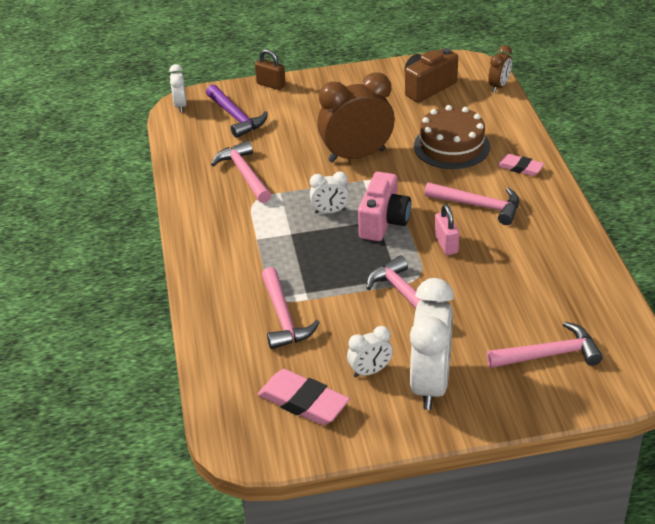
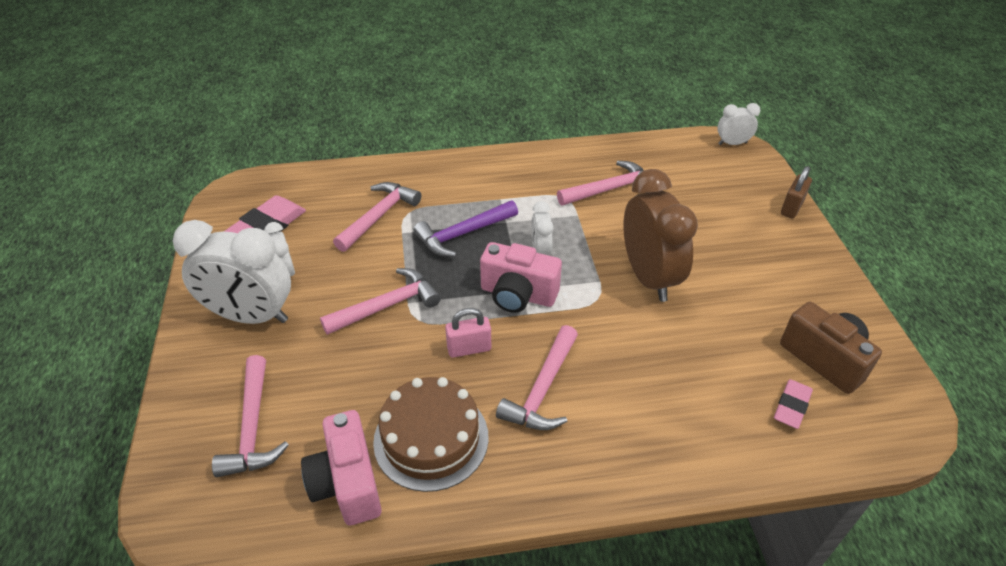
camera: 90 degrees right, 5 degrees up
purple hammer [206,84,268,138] -> purple hammer moved to [413,200,518,257]
pink hammer [262,267,320,349] -> pink hammer turned 135 degrees clockwise [333,182,421,252]
brown cake [414,105,490,169] -> brown cake moved to [373,377,489,492]
brown clock [488,45,512,92] -> none
pink eraser [497,154,544,176] -> pink eraser moved to [774,379,813,429]
none -> pink camera [301,410,382,525]

